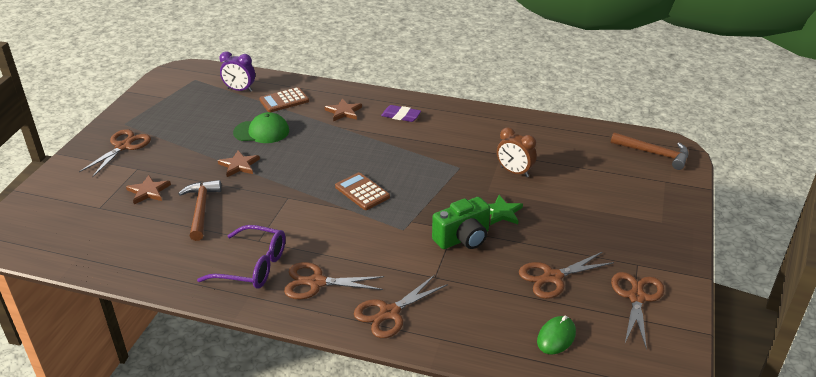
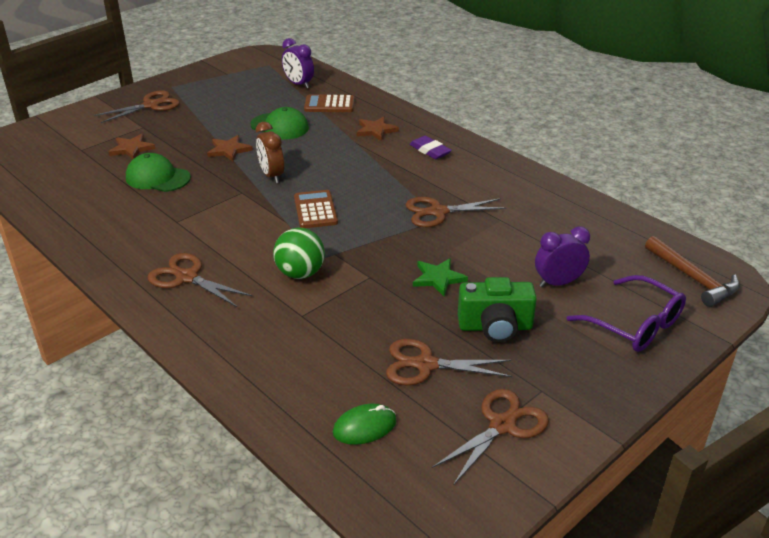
camera: 30 degrees right, 0 degrees up
brown hammer [178,180,222,241] -> green cap [126,153,191,192]
purple glasses [197,225,286,289] -> purple glasses moved to [567,275,686,352]
brown scissors [354,275,448,338] -> brown scissors moved to [405,197,507,227]
green camera [432,197,490,249] -> green camera moved to [458,277,537,342]
brown clock [497,127,537,177] -> brown clock moved to [256,122,284,183]
none -> green ball [273,228,325,279]
none -> purple clock [535,226,590,287]

